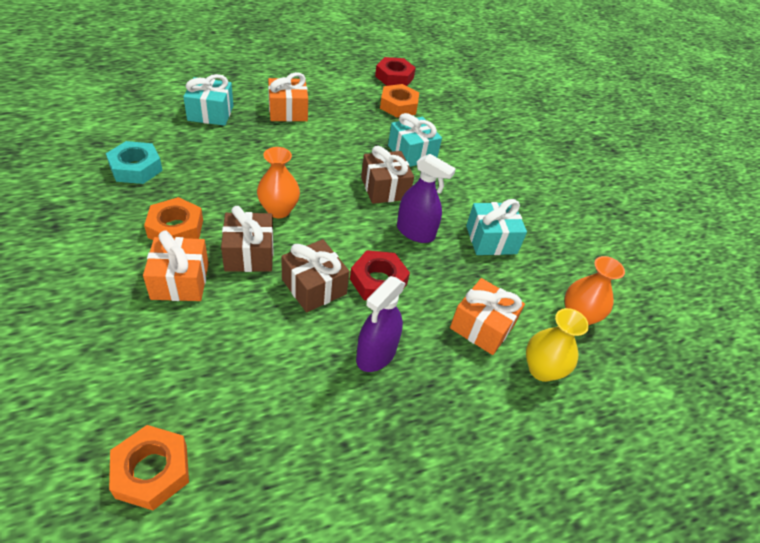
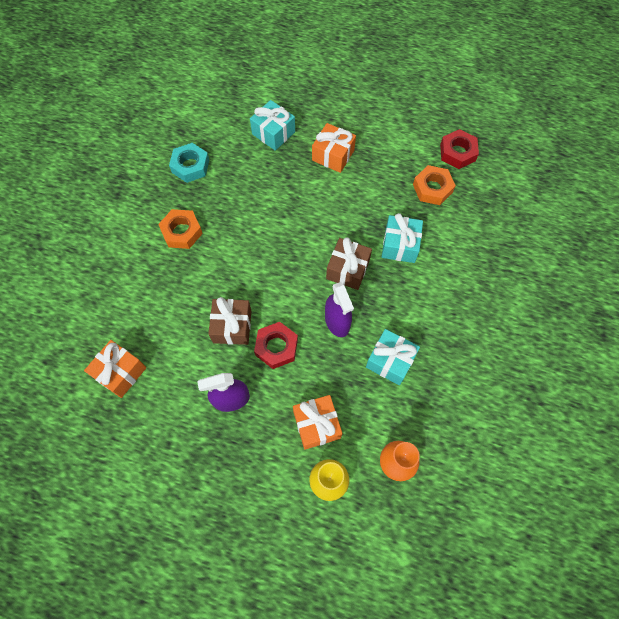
camera: 45 degrees right, 20 degrees up
orange nut [109,425,189,510] -> none
orange gift [143,230,209,301] -> orange gift moved to [84,340,147,398]
brown gift [221,206,273,272] -> none
orange vase [257,147,300,218] -> none

